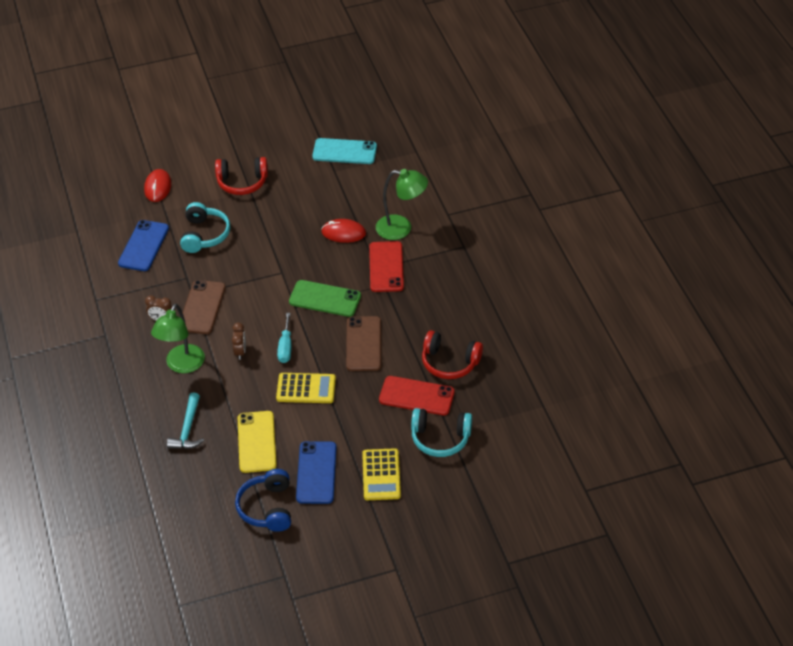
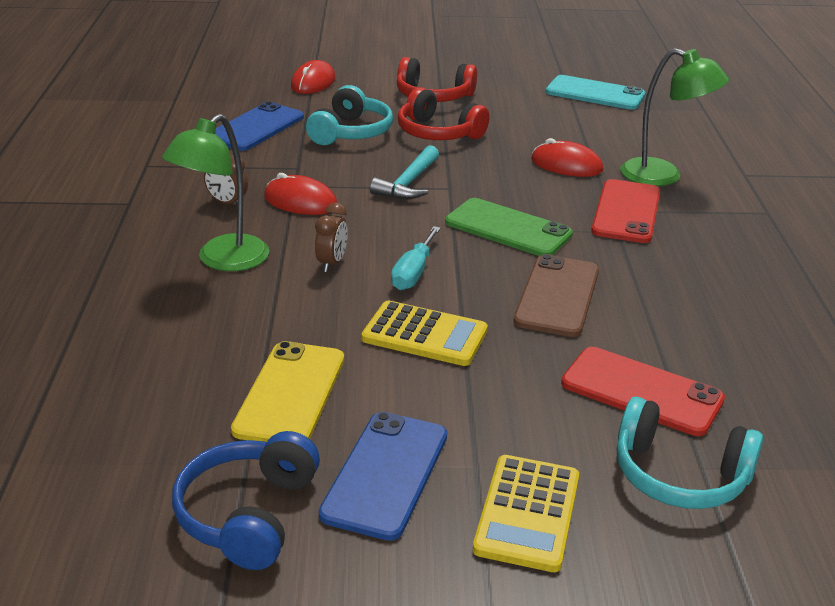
camera: 15 degrees right, 15 degrees down
turquoise hammer [167,392,204,449] -> turquoise hammer moved to [370,145,439,199]
brown phone [183,280,226,334] -> red mouse [264,173,337,215]
red headphones [422,330,483,379] -> red headphones moved to [398,87,490,140]

